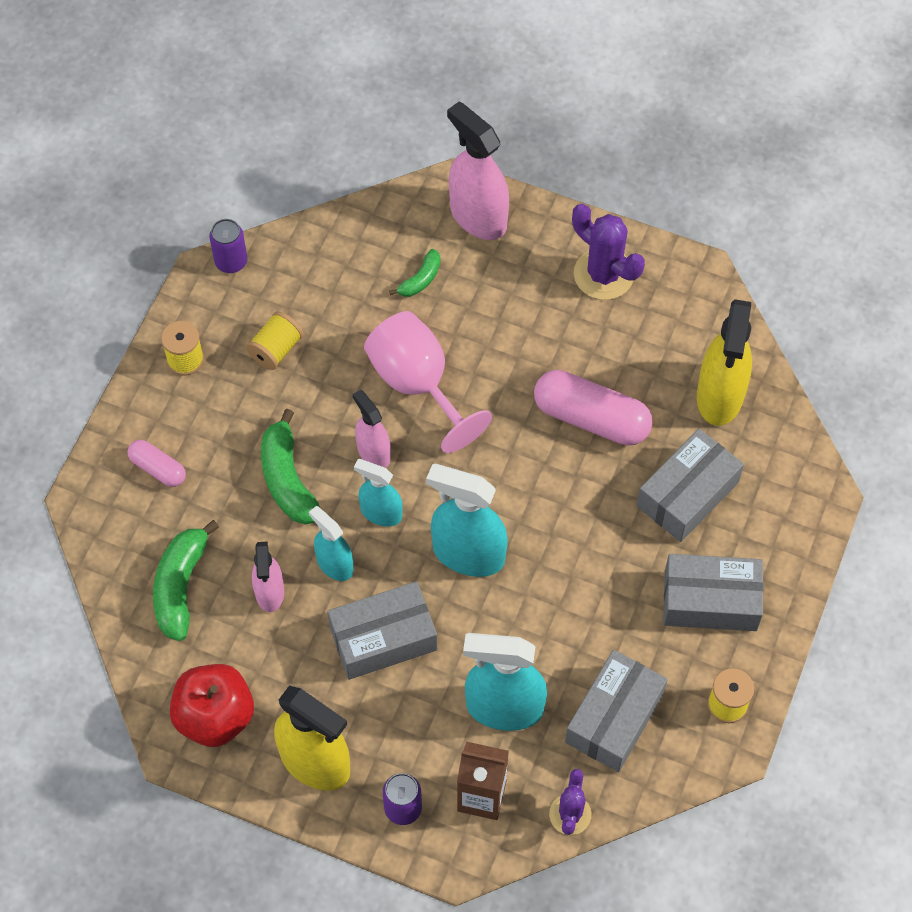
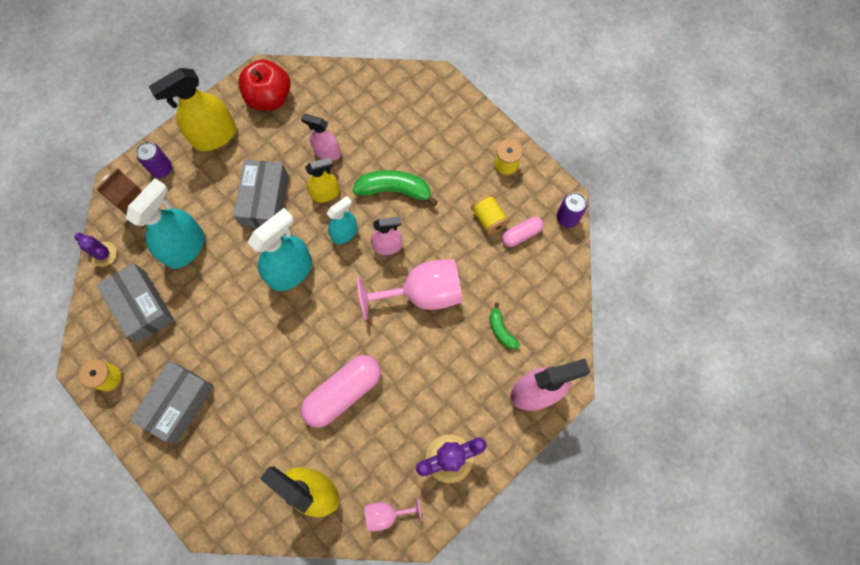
camera: 115 degrees right, 10 degrees up
pink capsule [127,440,186,487] -> pink capsule moved to [502,217,543,247]
green banana [153,520,219,641] -> none
turquoise spray bottle [309,506,353,581] -> yellow spray bottle [305,158,339,202]
grey box [637,429,744,542] -> none
none -> pink goblet [364,497,422,531]

